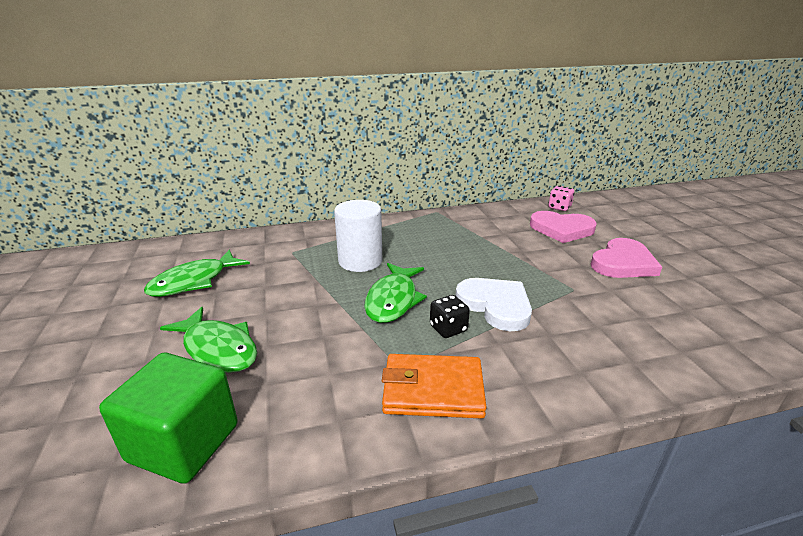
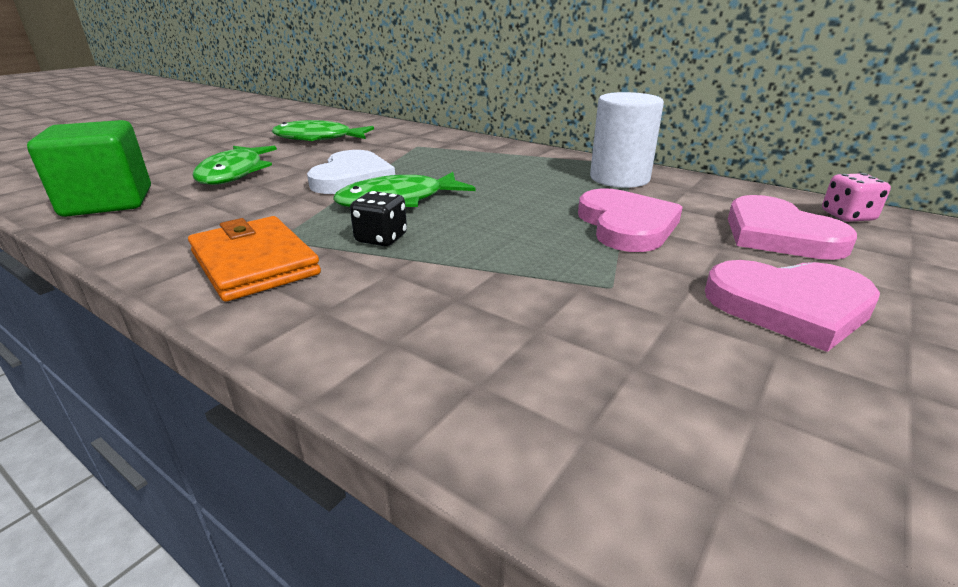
camera: 50 degrees right, 0 degrees up
white cylinder [334,200,382,272] -> white cylinder moved to [590,92,664,188]
white heart [456,278,532,331] -> white heart moved to [307,150,395,194]
none -> pink heart [578,189,683,252]

